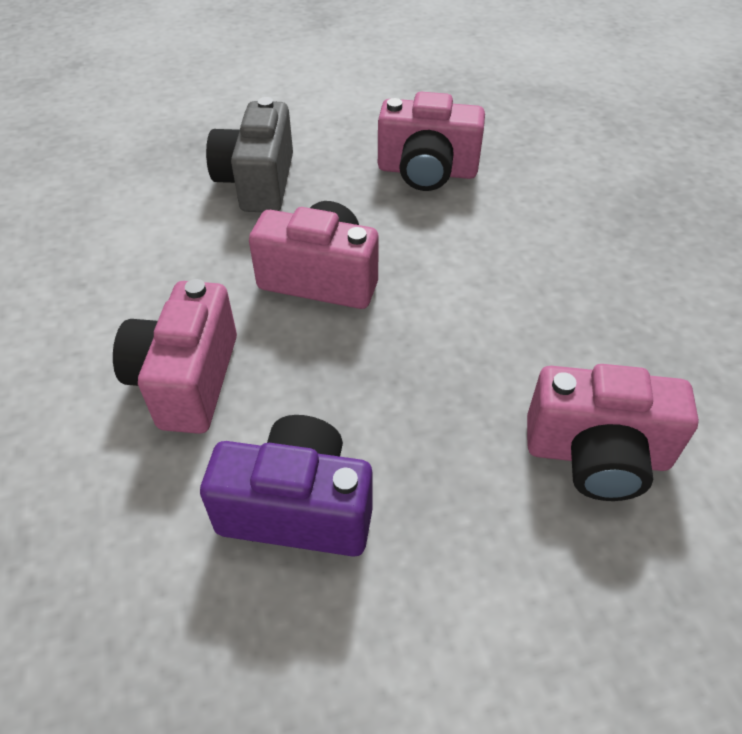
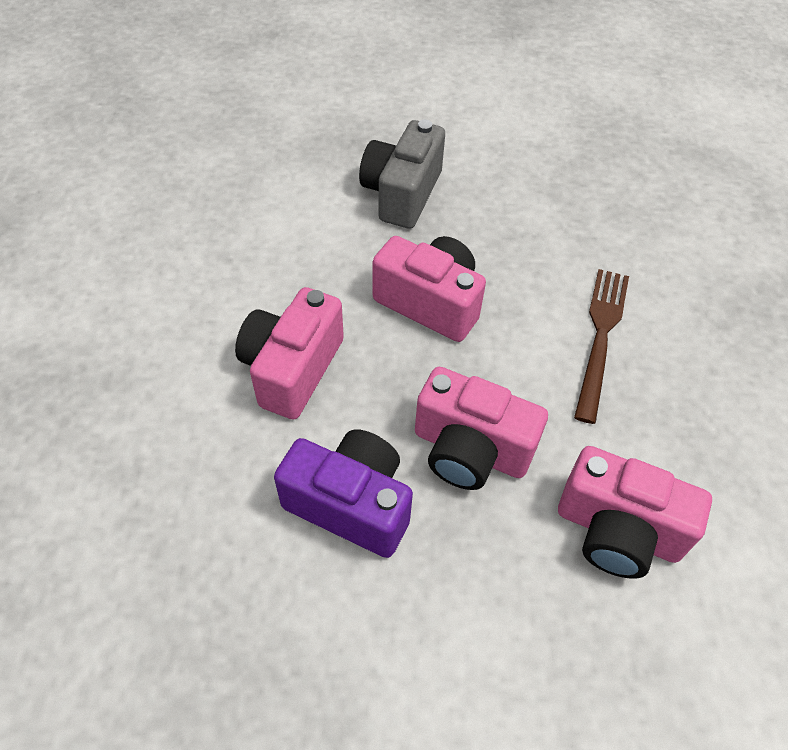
camera: 15 degrees right, 5 degrees up
pink camera [378,92,485,191] -> pink camera moved to [415,367,548,490]
none -> brown fork [574,269,629,424]

